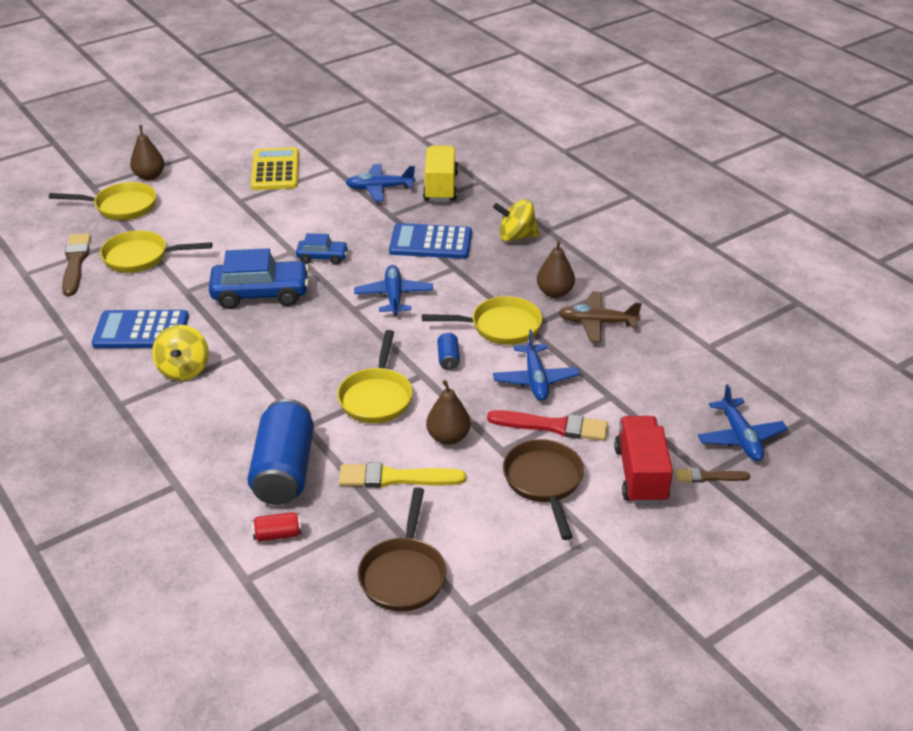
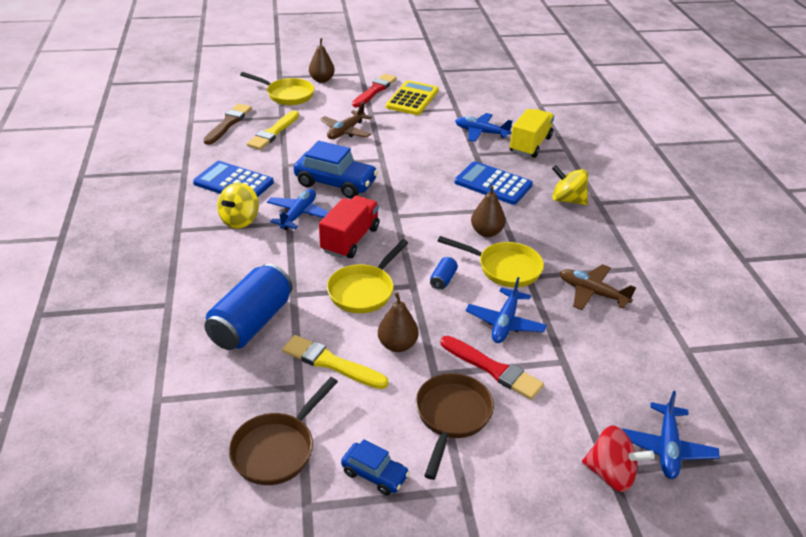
camera: 25 degrees right, 0 degrees up
yellow pan [100,230,212,273] -> yellow brush [247,110,299,150]
red can [252,512,302,542] -> none
blue car [296,233,349,265] -> blue car moved to [341,439,410,496]
blue plane [354,265,433,316] -> blue plane moved to [267,189,329,230]
brown pear [537,240,575,298] -> brown pear moved to [471,185,505,237]
red truck [614,416,673,504] -> red truck moved to [319,196,379,258]
brown brush [675,468,750,483] -> red spinning top [582,425,654,492]
none -> brown plane [320,102,372,139]
none -> red brush [352,74,397,107]

